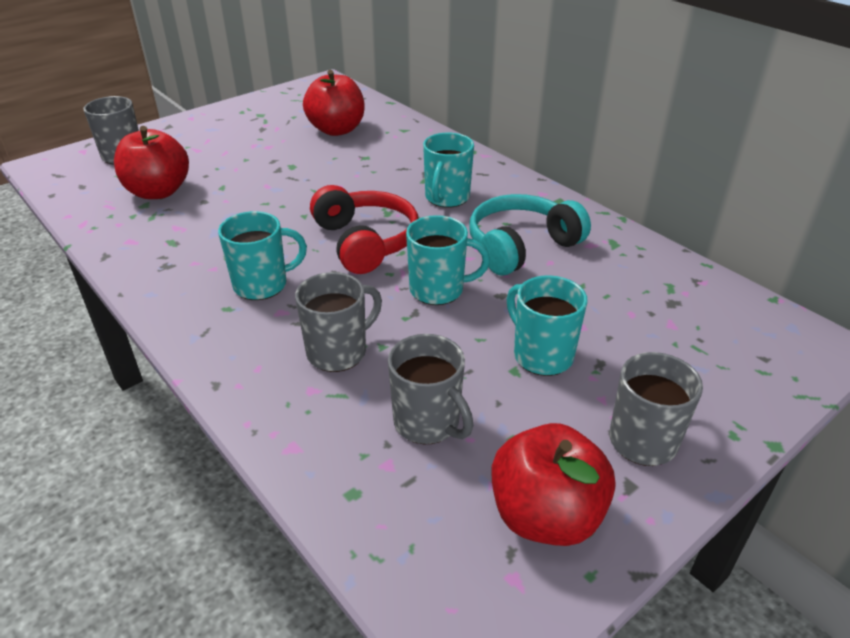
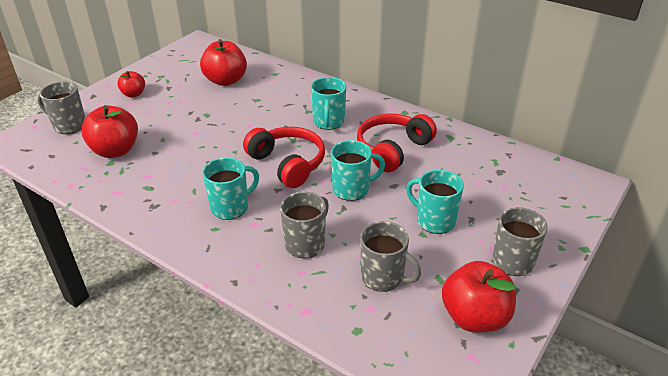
camera: 15 degrees left, 0 degrees up
turquoise headphones [469,194,591,276] -> red headphones [357,114,437,172]
none -> red apple [117,71,145,97]

